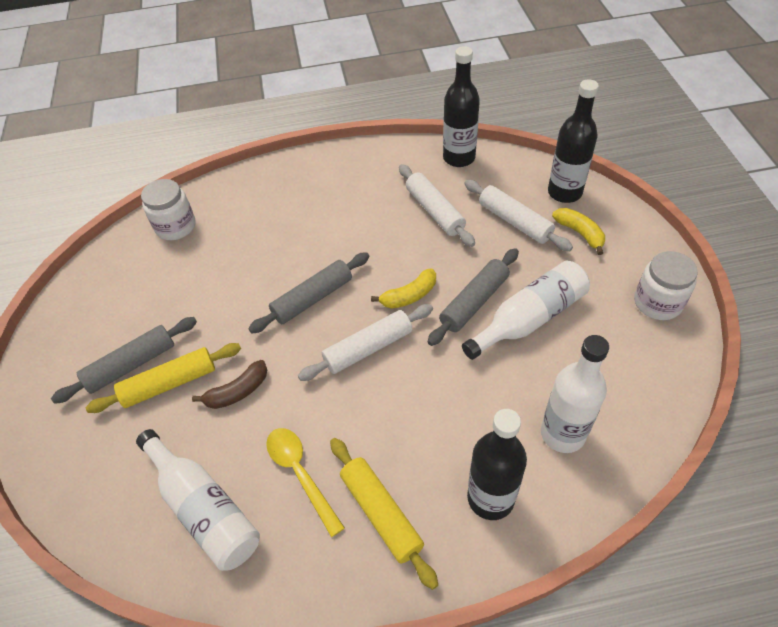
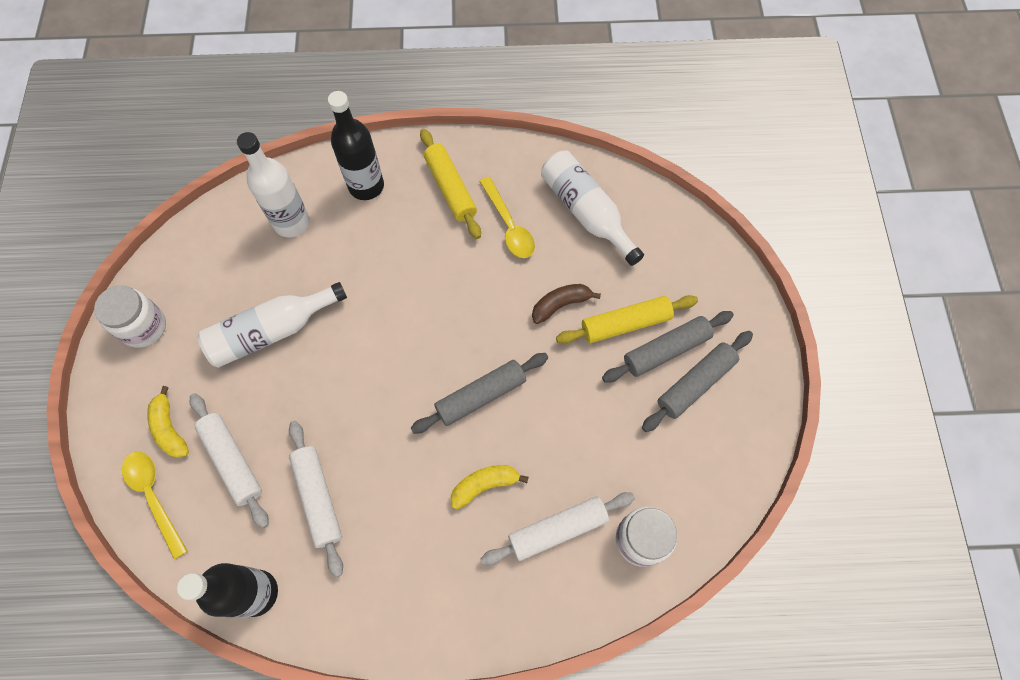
camera: 175 degrees left, 15 degrees up
white rolling pin [298,304,433,381] -> white rolling pin moved to [481,492,635,565]
yellow banana [371,268,436,309] -> yellow banana moved to [450,465,529,509]
grey rolling pin [427,248,519,346] -> grey rolling pin moved to [642,331,753,432]
black bottle [548,79,599,203] -> yellow spoon [122,452,188,559]

